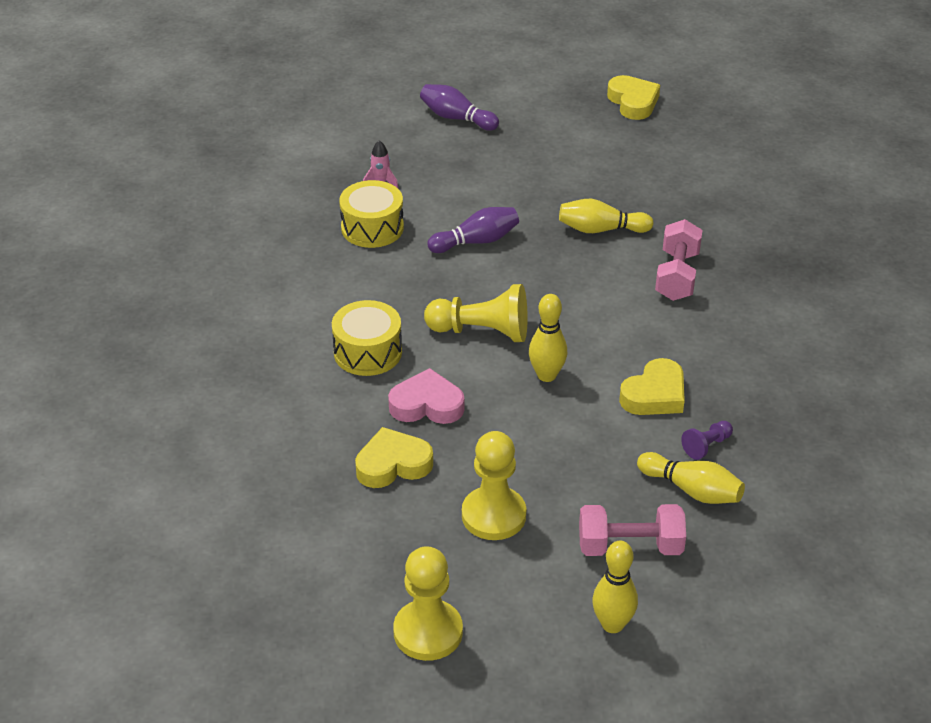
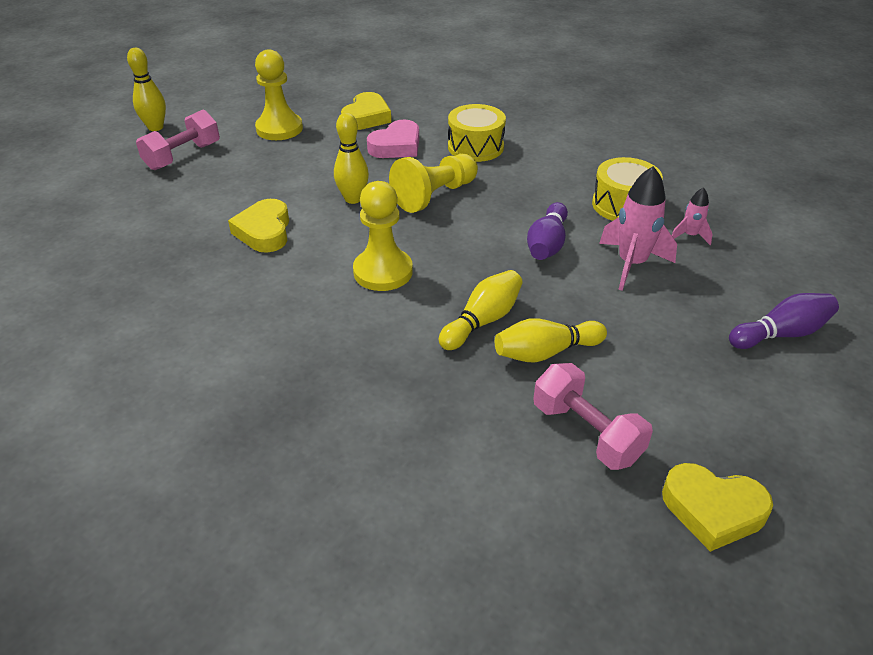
camera: 130 degrees right, 0 degrees up
yellow pawn [393,546,463,661] -> yellow pawn moved to [353,181,413,291]
yellow bowling pin [637,452,745,504] -> yellow bowling pin moved to [495,318,607,363]
pink dumbbell [655,219,703,301] -> pink dumbbell moved to [533,363,653,470]
purple pawn [681,421,733,460] -> none
none -> pink rocket [599,166,677,291]

